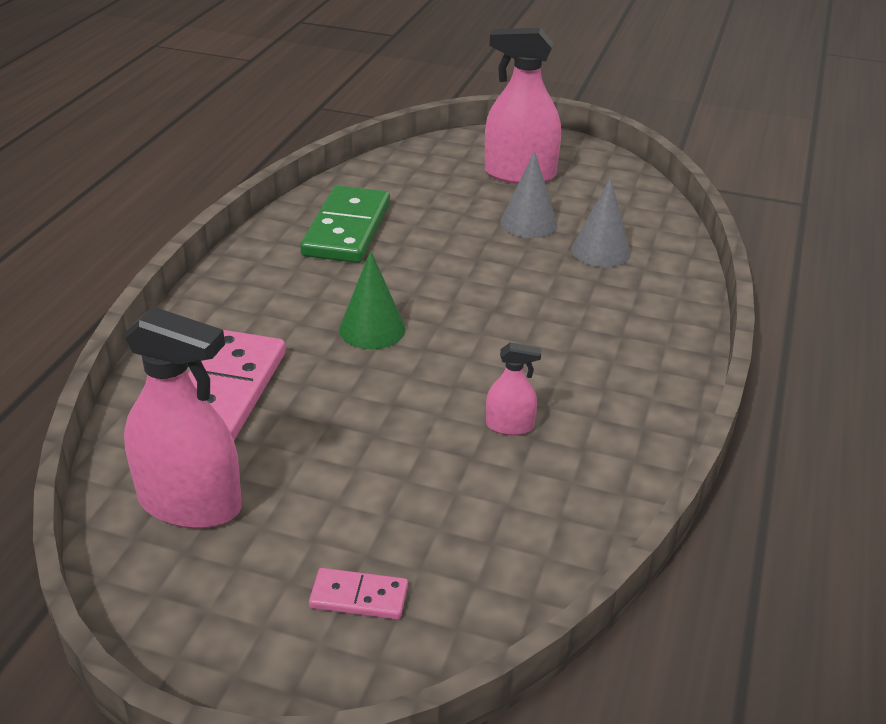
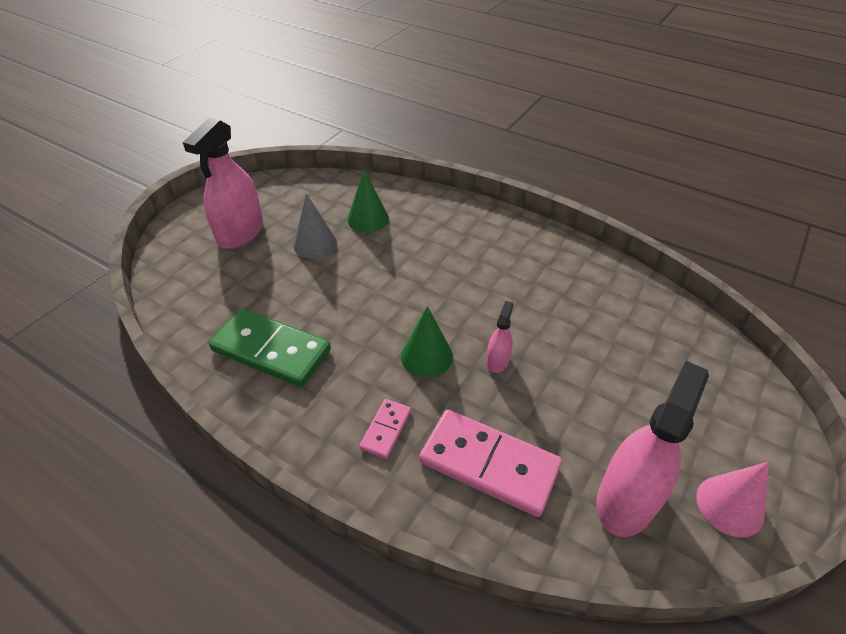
camera: 75 degrees left, 10 degrees up
pink domino [309,568,408,620] -> pink domino moved to [359,399,411,459]
pink spray bottle [486,342,542,435] -> pink spray bottle moved to [486,301,513,373]
grey cone [572,178,631,267] -> green cone [347,170,389,233]
none -> pink cone [696,462,769,538]

